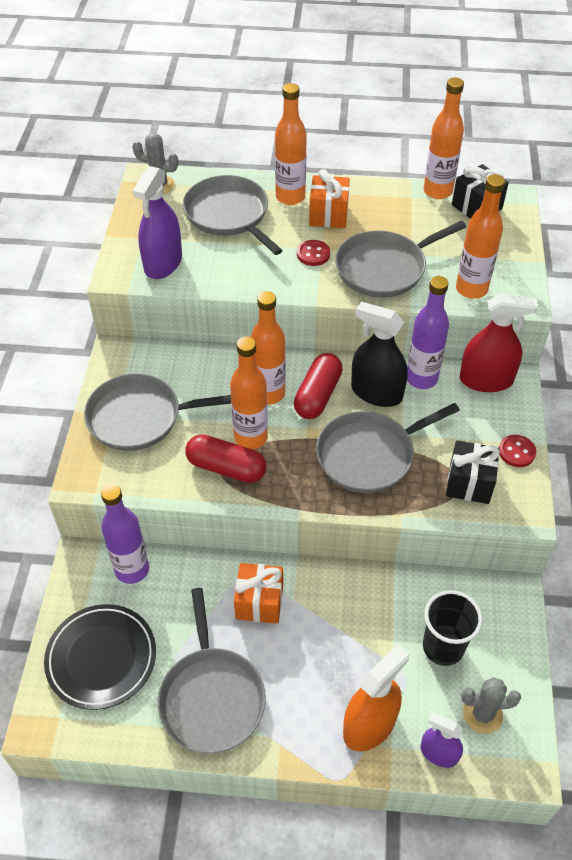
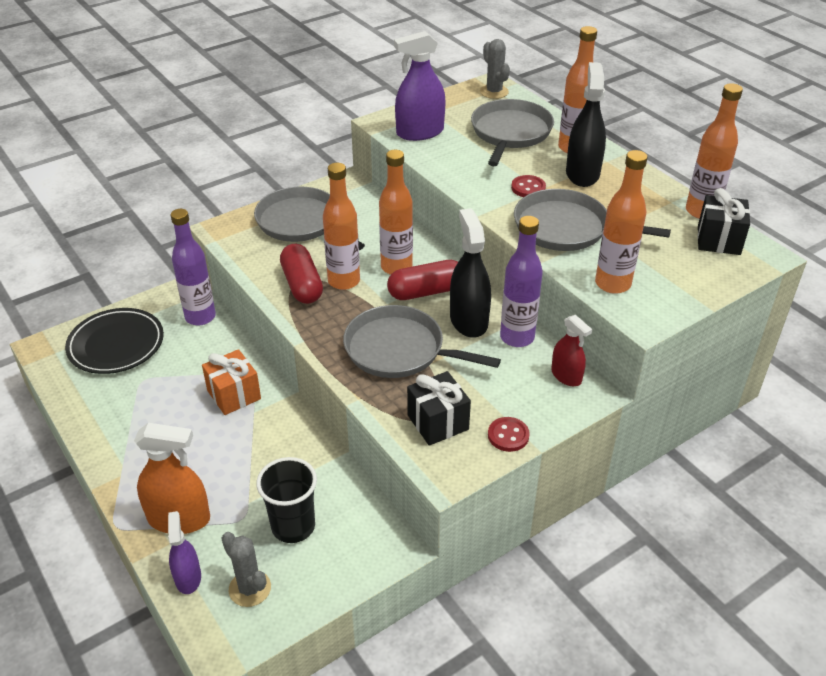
camera: 50 degrees right, 10 degrees down
grey pan [158,588,266,754] -> none
orange gift [309,169,350,228] -> black spray bottle [566,62,606,187]
red spray bottle [460,294,538,392] -> red spray bottle [551,315,592,386], size x0.60

